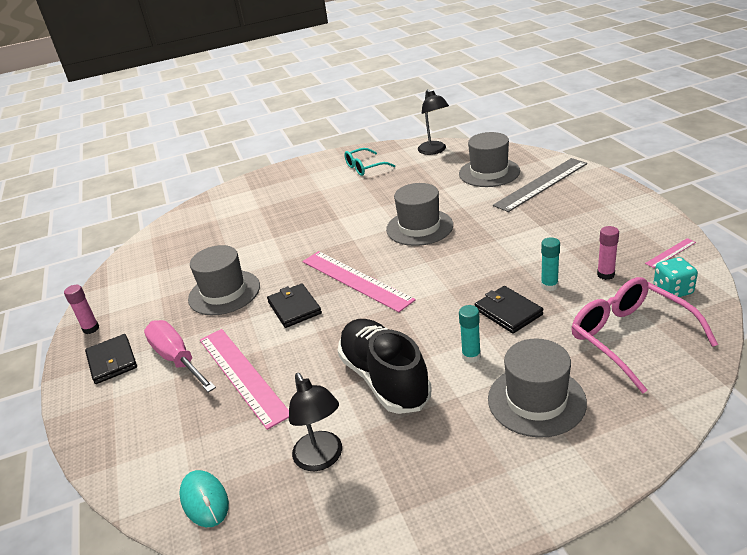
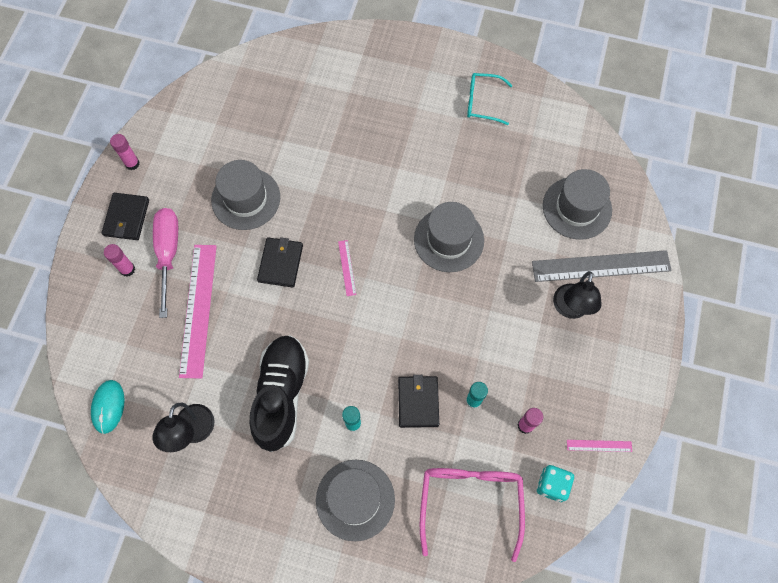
camera: 30 degrees right, 35 degrees up
pink ruler [303,251,416,312] -> pink ruler [338,240,356,296], size x0.43
black lamp [418,89,449,155] -> black lamp moved to [553,271,602,319]
none -> pink glue stick [104,244,135,277]

